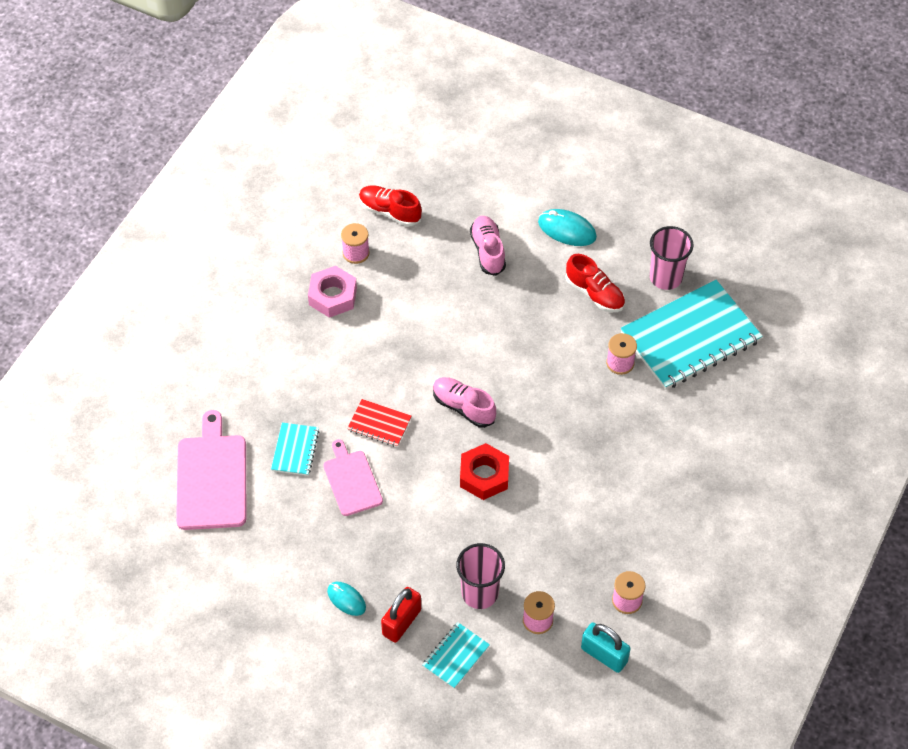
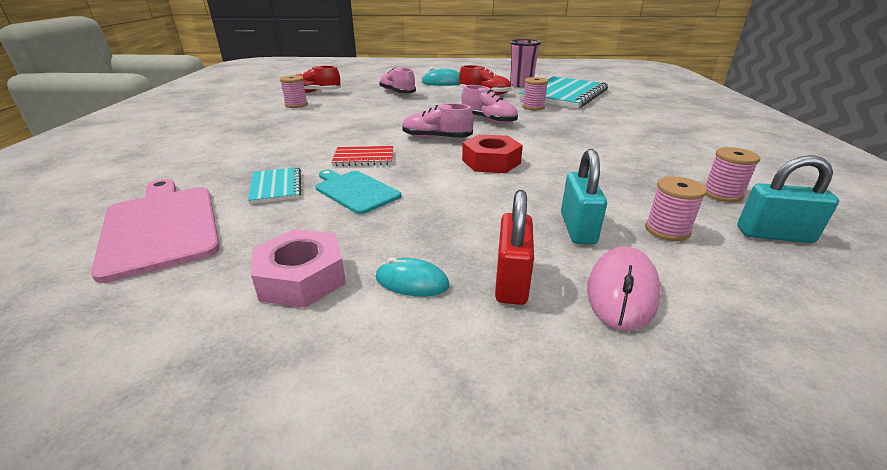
camera: 25 degrees left, 25 degrees down
pink nut [308,266,357,318] -> pink nut moved to [251,229,346,308]
pink cutting board [324,439,383,516] -> turquoise cutting board [315,170,401,214]
turquoise notebook [422,622,490,689] -> pink mouse [587,246,661,331]
pink cup [456,543,505,609] -> turquoise padlock [561,149,607,244]
none -> pink shoe [461,85,518,124]

